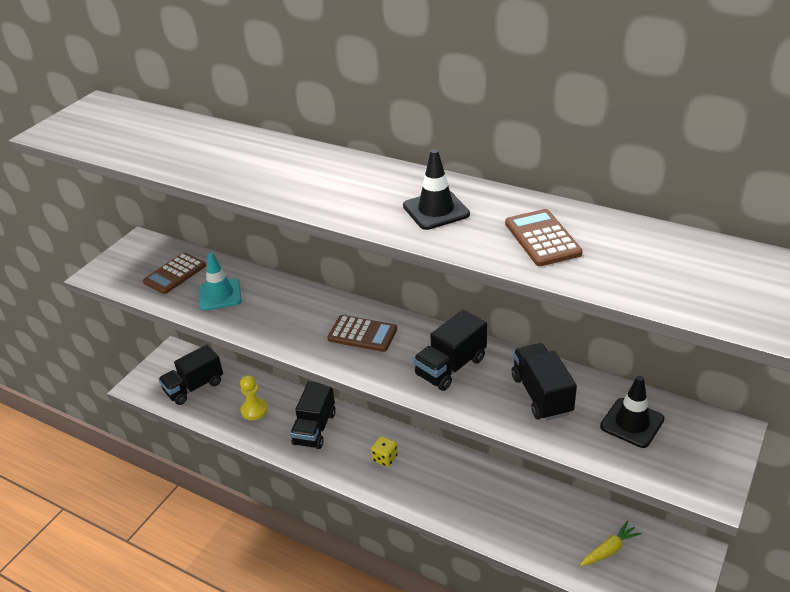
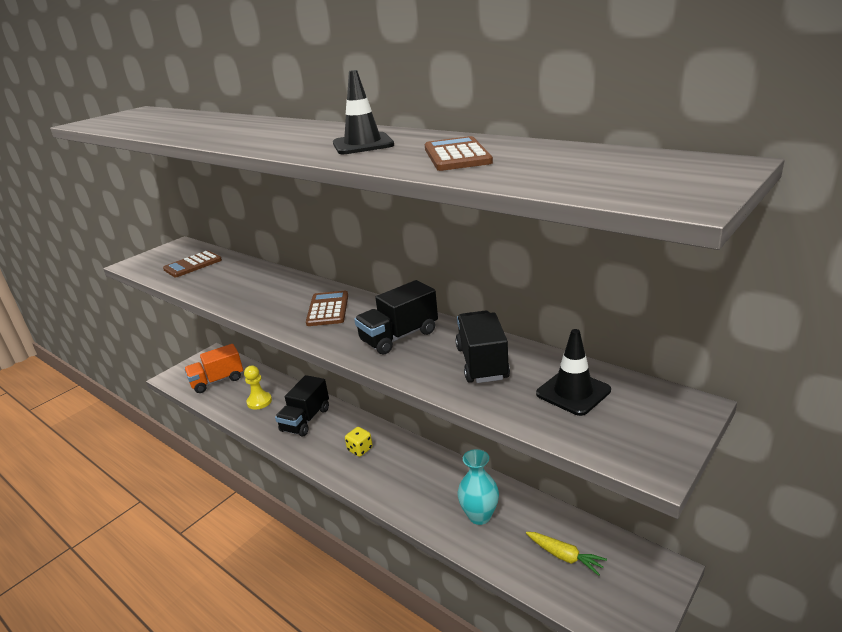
camera: 10 degrees right, 10 degrees down
black truck [158,345,223,405] -> orange truck [184,344,243,393]
turquoise traffic cone [199,252,242,311] -> none
brown calculator [327,315,397,352] -> brown calculator turned 120 degrees counterclockwise [306,291,348,326]
yellow carrot [580,521,642,566] -> yellow carrot turned 60 degrees clockwise [526,532,607,576]
none -> turquoise vase [458,449,499,525]

